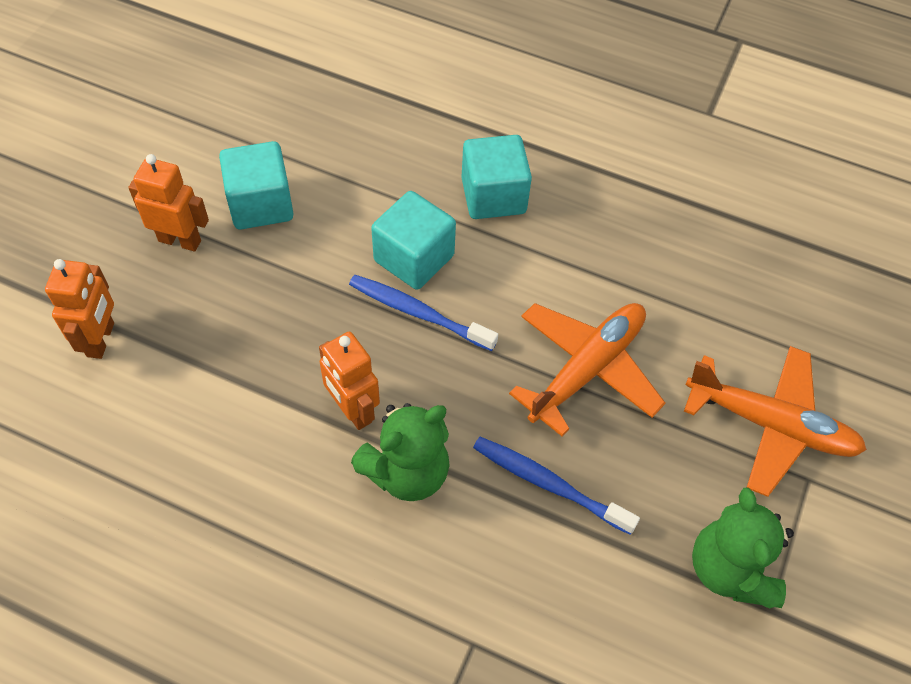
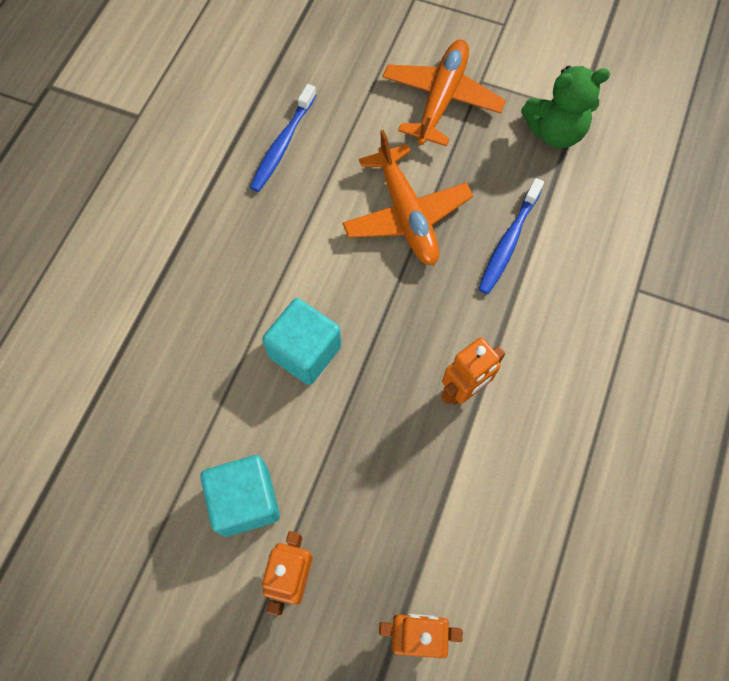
camera: 90 degrees left, 10 degrees up
blue toothbrush [349,275,498,351] -> blue toothbrush moved to [250,84,316,192]
green teddy bear [351,403,450,501] -> none
turquoise cube [461,135,532,219] -> none
orange plane [509,303,665,437] -> orange plane turned 150 degrees counterclockwise [342,130,473,265]

